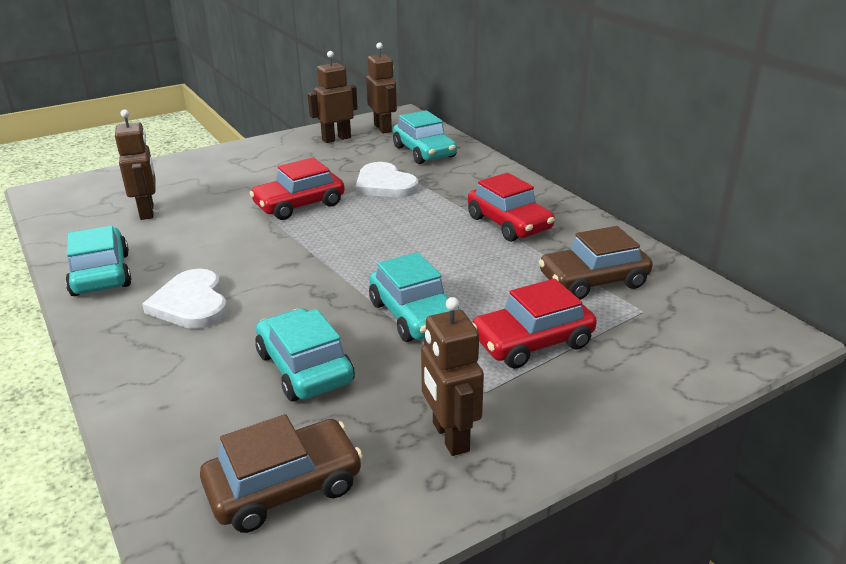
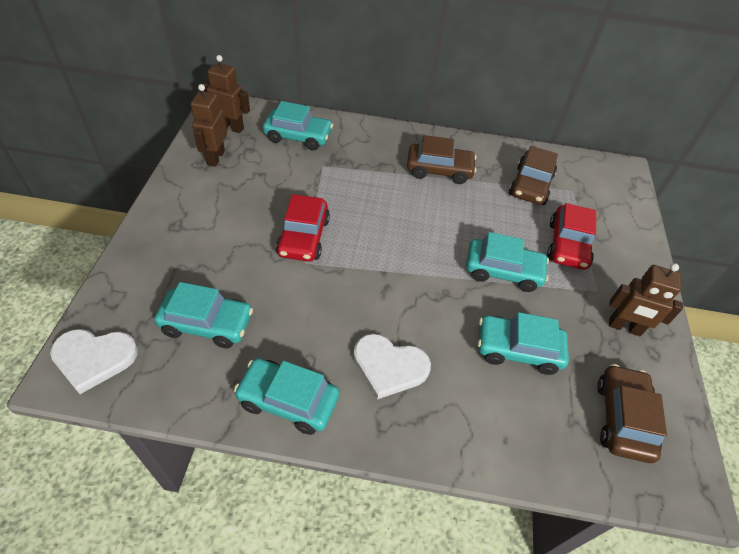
camera: 55 degrees left, 20 degrees up
brown robot [115,109,155,220] -> turquoise car [154,282,253,348]
white heart [356,162,419,197] -> white heart moved to [50,329,138,394]
red car [468,173,555,242] -> brown car [407,135,477,184]

